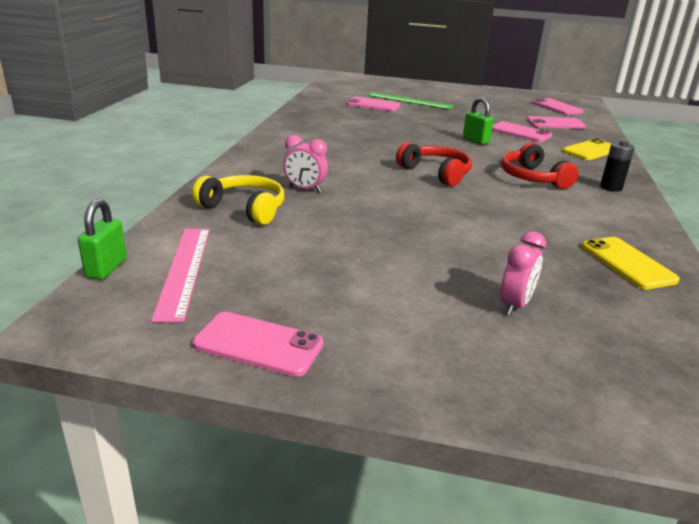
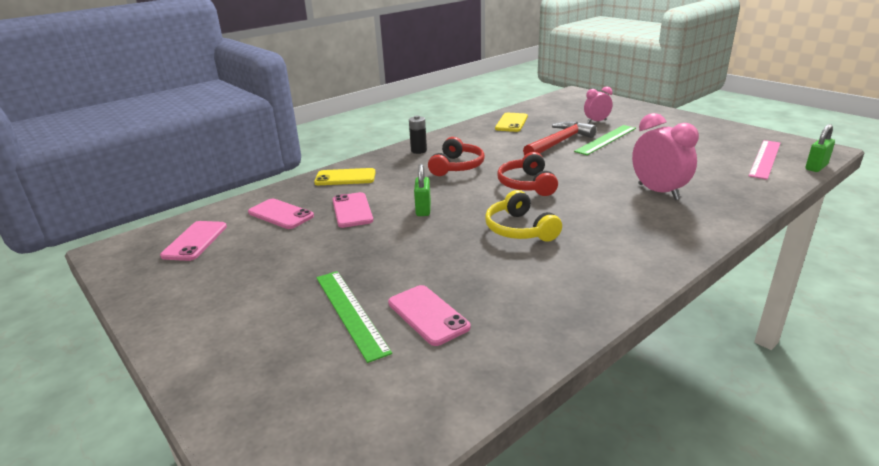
camera: 140 degrees left, 0 degrees up
yellow headphones [192,175,285,225] -> yellow headphones moved to [485,190,562,242]
pink phone [192,312,324,377] -> none
pink clock [283,135,328,192] -> pink clock [632,113,699,200], size x1.67
none -> red hammer [523,121,597,155]
none -> green ruler [574,125,636,155]

